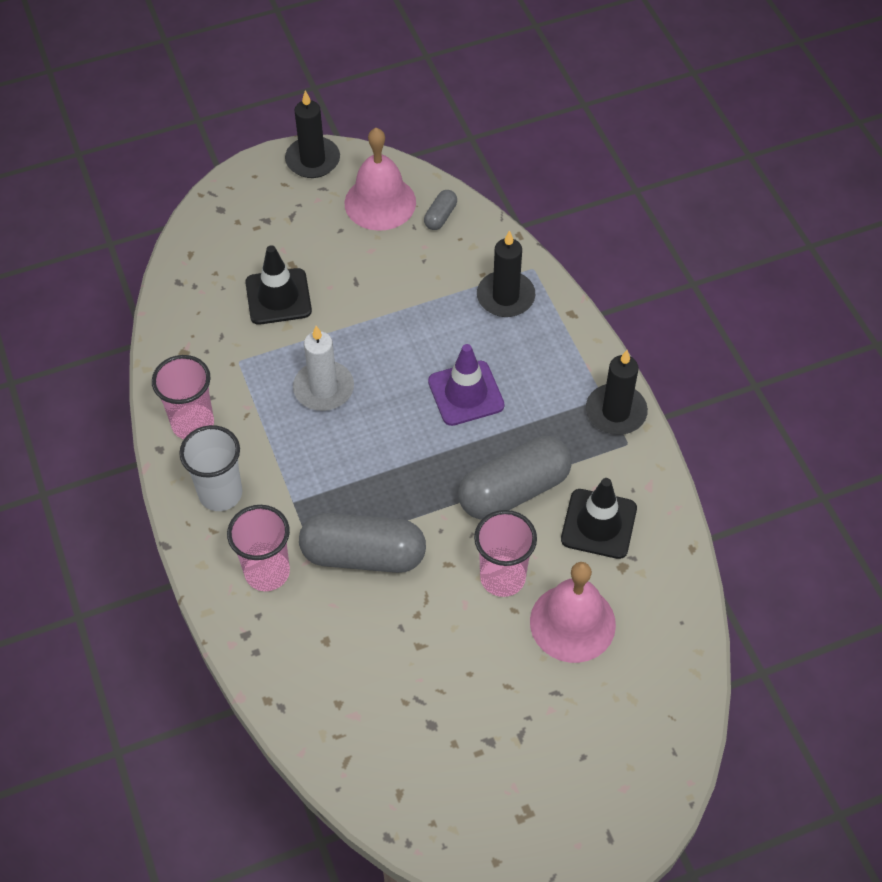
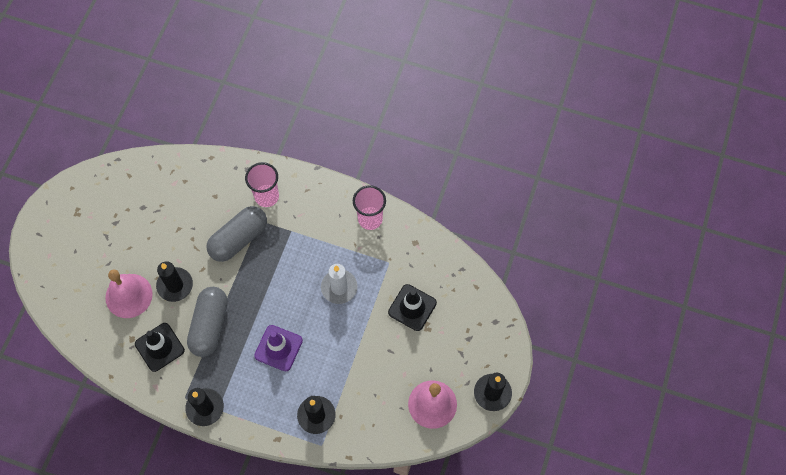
camera: 130 degrees right, 10 degrees up
white cup [179,425,243,511] -> none
grey capsule [424,190,457,230] -> none
pink cup [474,510,537,597] -> black candle [156,261,193,302]

